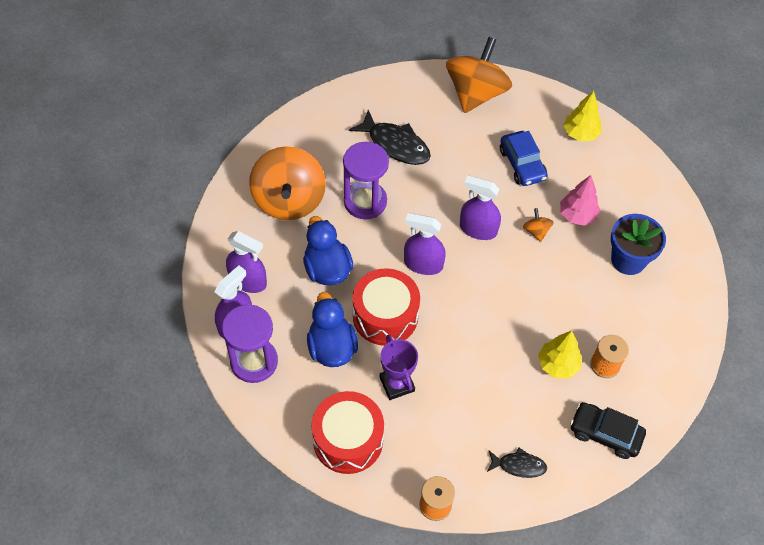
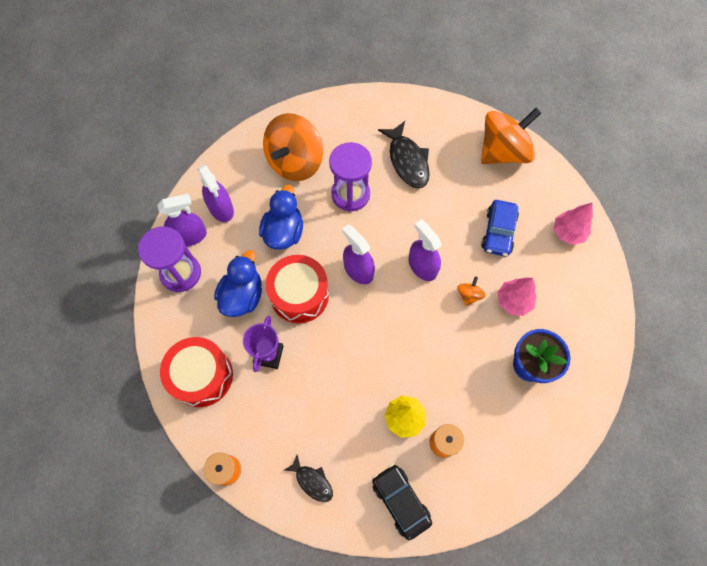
camera: 35 degrees right, 10 degrees up
yellow tree [563,91,602,142] -> pink tree [554,203,593,245]

